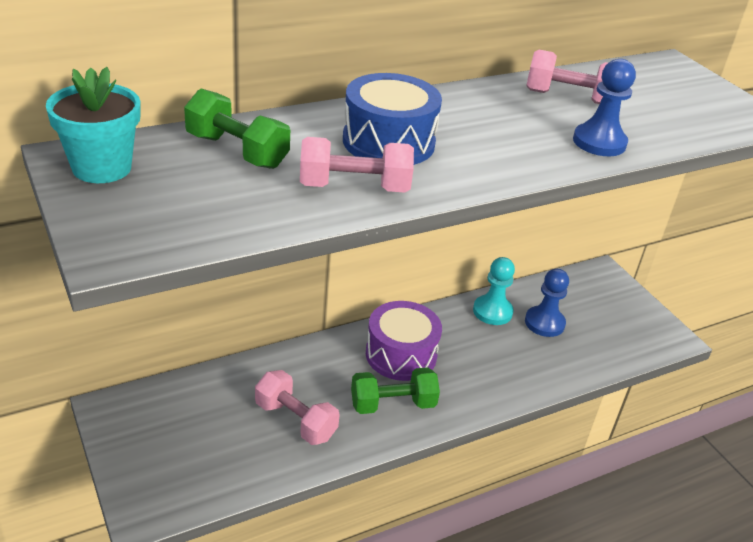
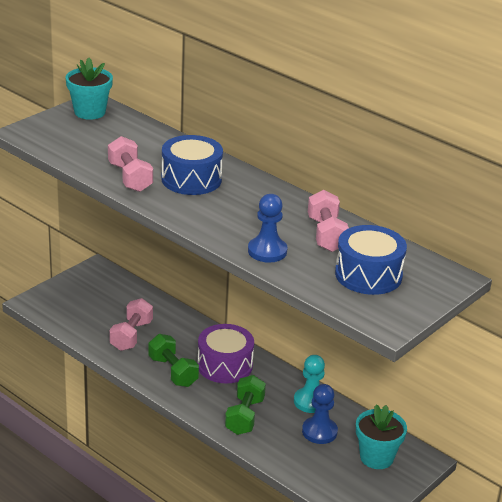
camera: 70 degrees right, 5 degrees down
green dumbbell [184,89,290,169] -> green dumbbell moved to [225,375,266,435]
none -> blue drum [335,225,407,295]
none -> turquoise flower pot [356,404,407,469]

